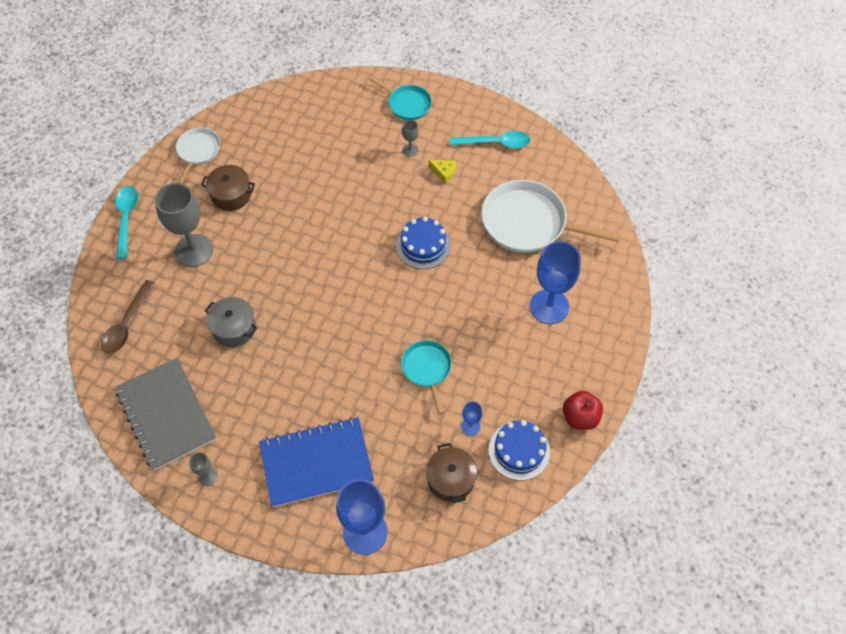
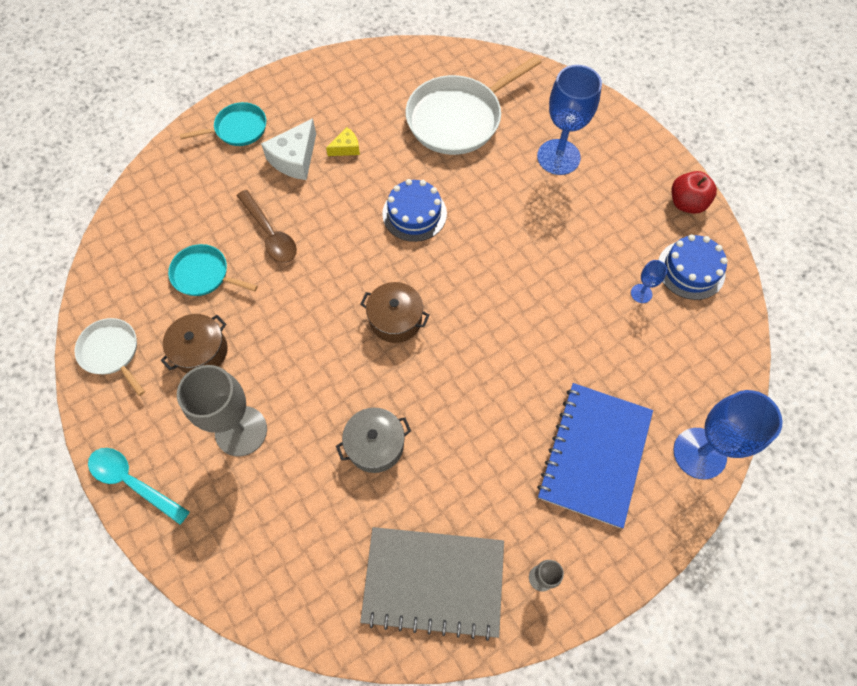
camera: 55 degrees left, 5 degrees up
brown spoon [101,280,155,354] -> brown spoon moved to [237,190,297,263]
turquoise pan [401,340,452,415] -> turquoise pan moved to [168,244,258,296]
grey goblet [402,120,419,157] -> white cheese [261,118,316,180]
brown pot [426,443,477,503] -> brown pot moved to [360,282,430,343]
turquoise spoon [450,131,531,148] -> none

